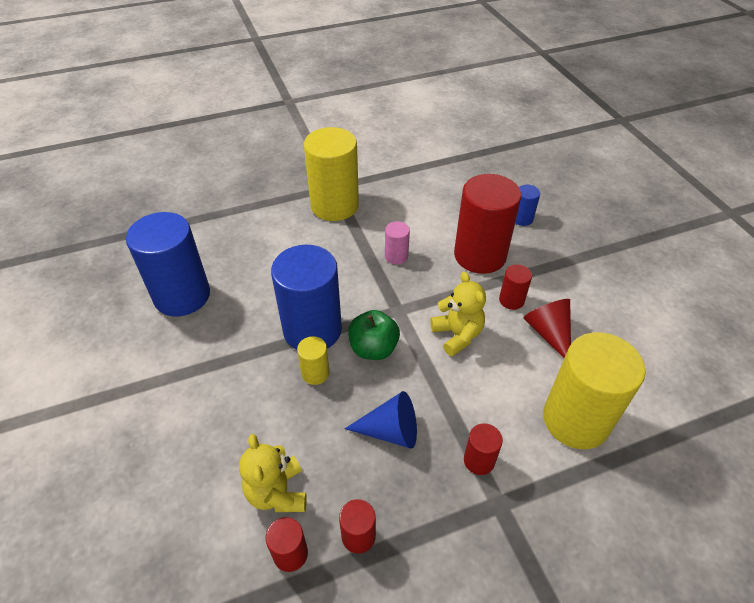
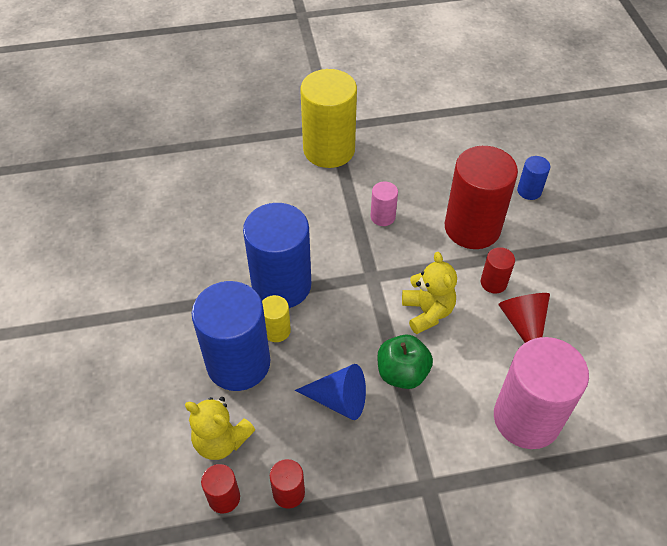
camera: 10 degrees right, 5 degrees up
blue cylinder [126,212,210,317] -> blue cylinder moved to [192,281,270,391]
yellow teddy bear [239,434,307,512] -> yellow teddy bear turned 60 degrees counterclockwise [185,397,255,460]
green apple [348,310,400,360] -> green apple moved to [377,334,433,389]
red cylinder [464,423,503,475] -> none
yellow cylinder [543,332,646,449] -> pink cylinder [494,337,589,449]

